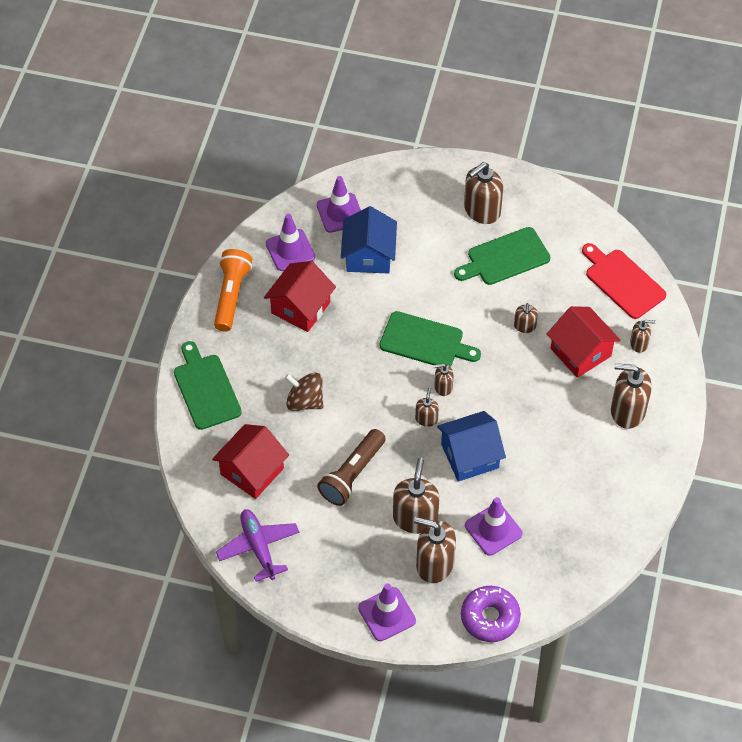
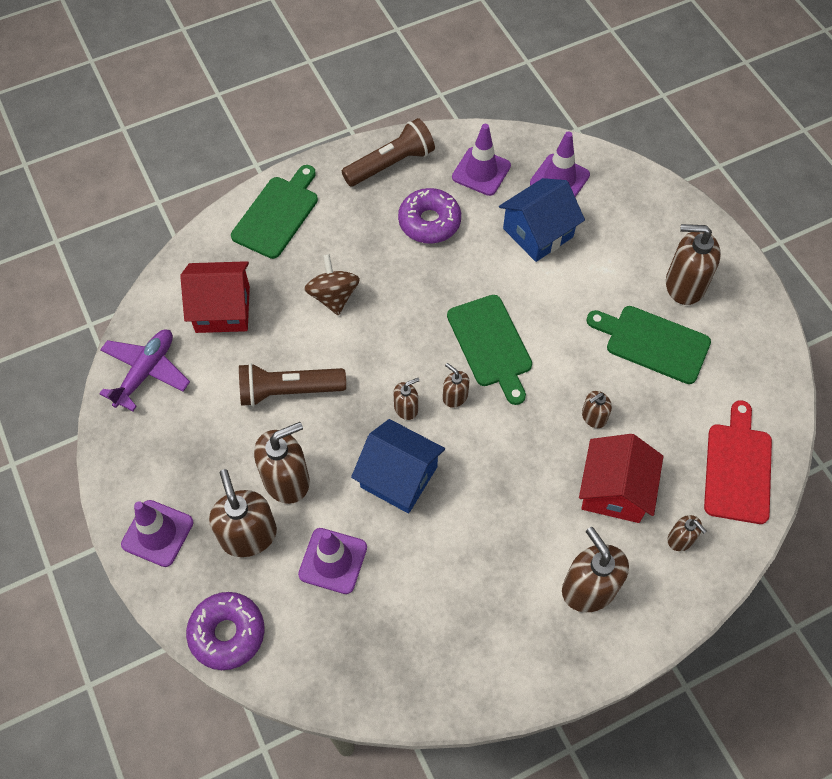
camera: 50 degrees right, 5 degrees up
orange flashlight [214,249,252,331] -> brown flashlight [342,118,435,186]
red house [264,261,336,332] -> purple donut [398,188,461,244]

